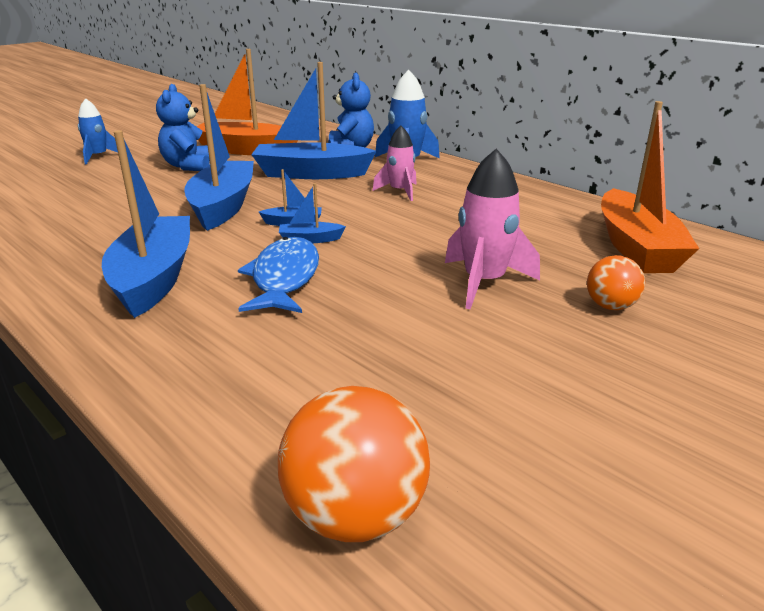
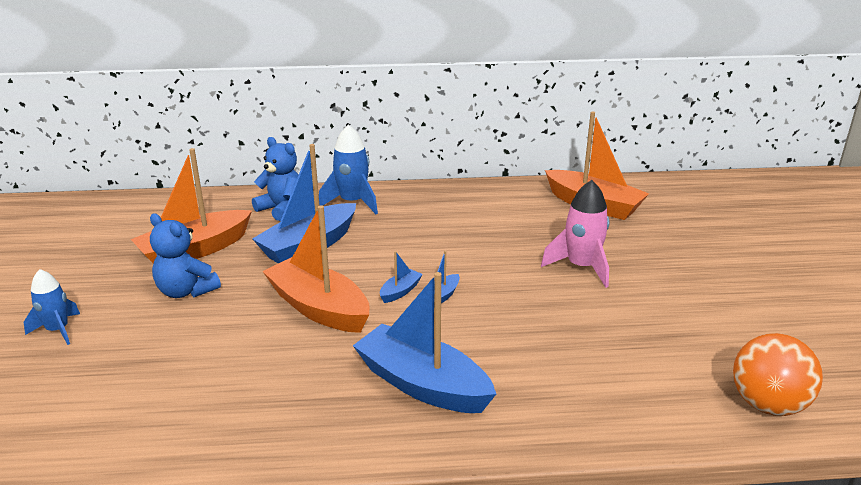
camera: 50 degrees left, 0 degrees up
blue boat [184,84,254,231] -> orange boat [262,205,370,333]
blue fish [238,237,319,313] -> none
pink rocket [373,126,417,201] -> none
orange ball [587,255,645,310] -> none

